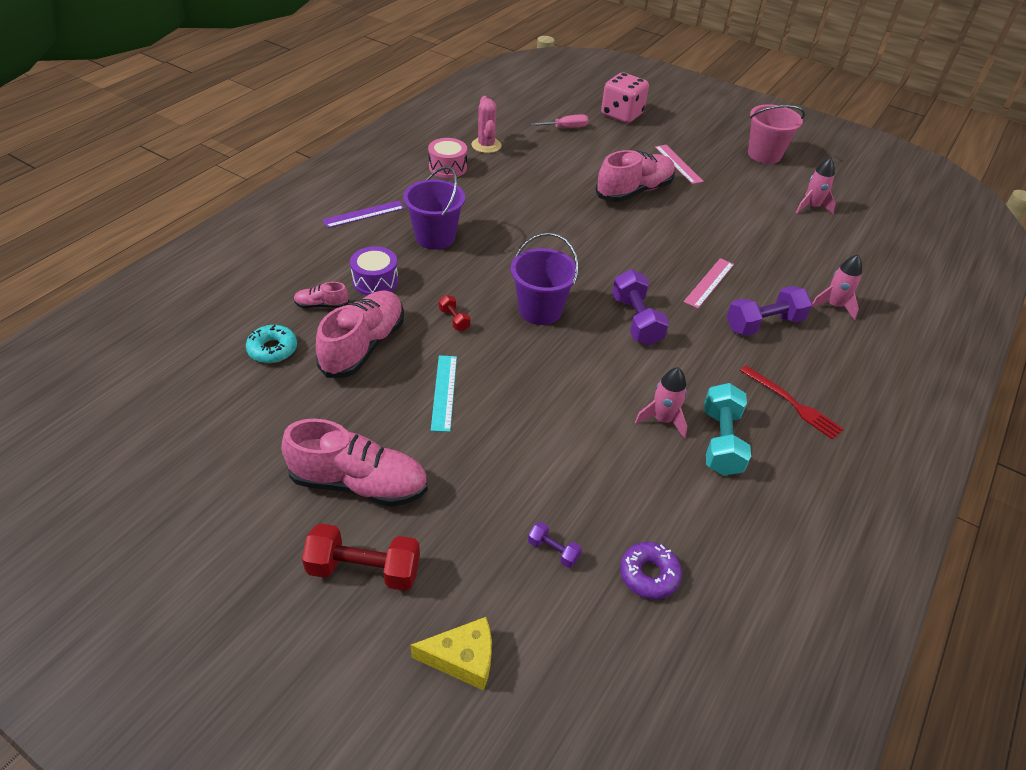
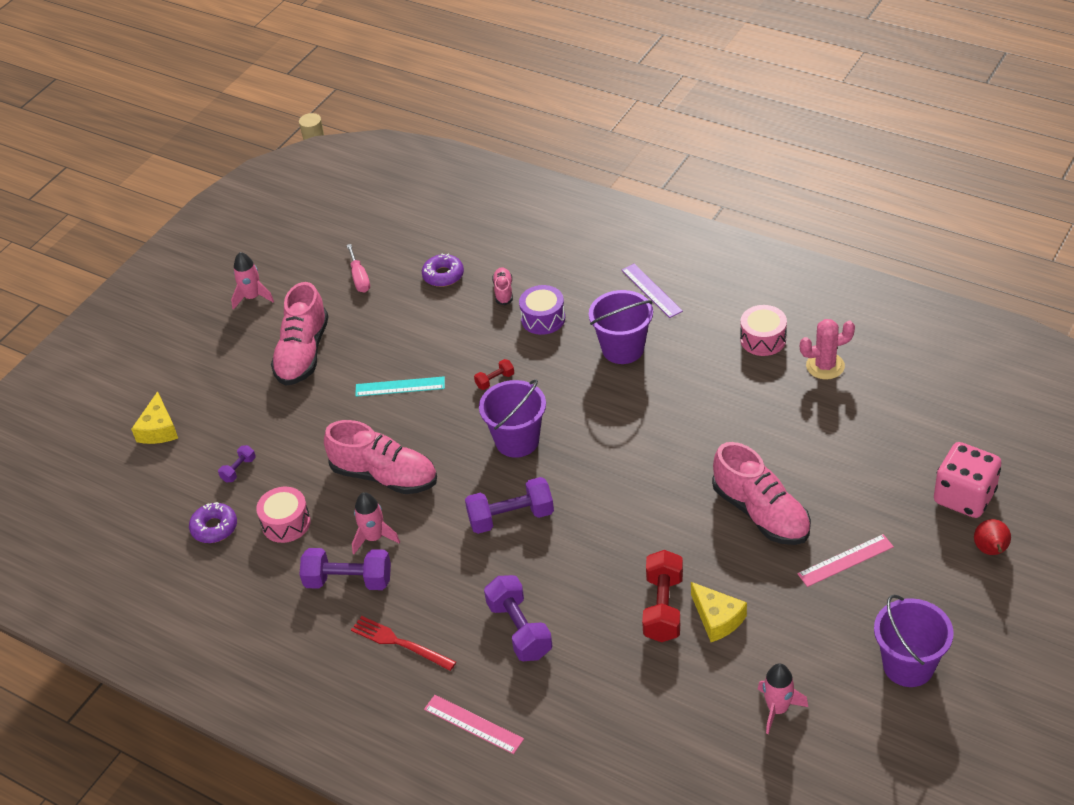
camera: 95 degrees right, 0 degrees up
turquoise donut [246,325,297,363] -> purple donut [422,253,464,287]
red dumbbell [302,523,420,591] -> red dumbbell moved to [642,550,683,642]
pink shoe [316,290,404,378] -> pink shoe moved to [324,420,437,494]
pink screwdriver [531,114,589,128] -> pink screwdriver moved to [347,244,370,293]
pink ruler [683,258,734,308] -> pink ruler moved to [424,695,524,754]
turquoise dumbbell [704,383,751,476] -> purple dumbbell [300,548,391,590]
red fork [740,365,843,440] -> red fork turned 75 degrees clockwise [351,616,456,671]
pink bucket [748,104,805,164] -> purple bucket [874,595,954,687]
pink rocket [811,255,862,320] -> pink rocket moved to [231,252,274,310]
none -> pink drum [256,487,311,543]
none -> yellow cheese [691,582,747,642]
none -> red pear [974,519,1011,555]

